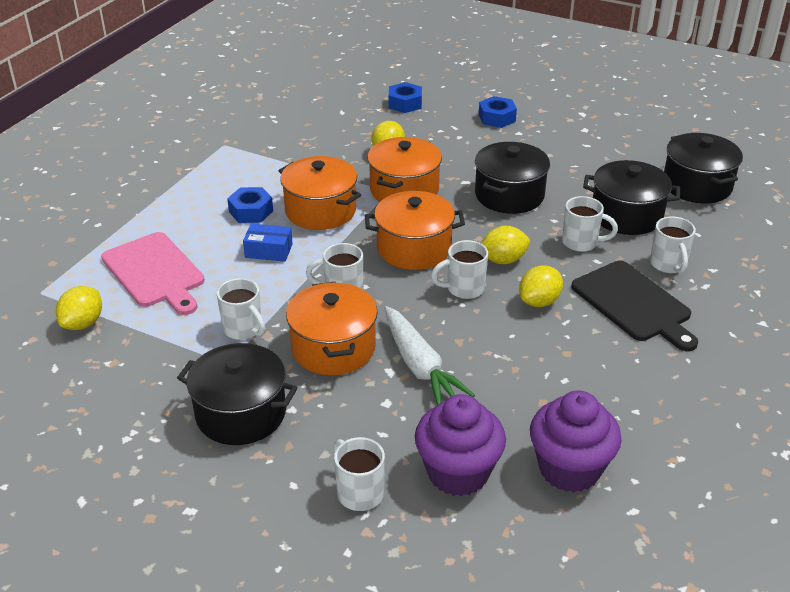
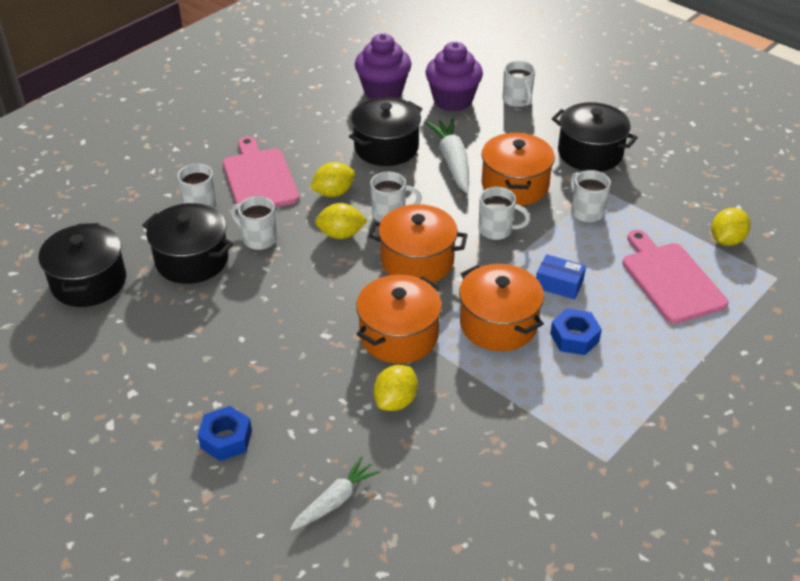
camera: 165 degrees left, 5 degrees up
blue nut [389,82,422,113] -> white carrot [290,456,380,531]
black pot [475,142,550,214] -> black pot moved to [349,97,422,166]
black cutting board [571,261,698,351] -> pink cutting board [223,136,299,207]

